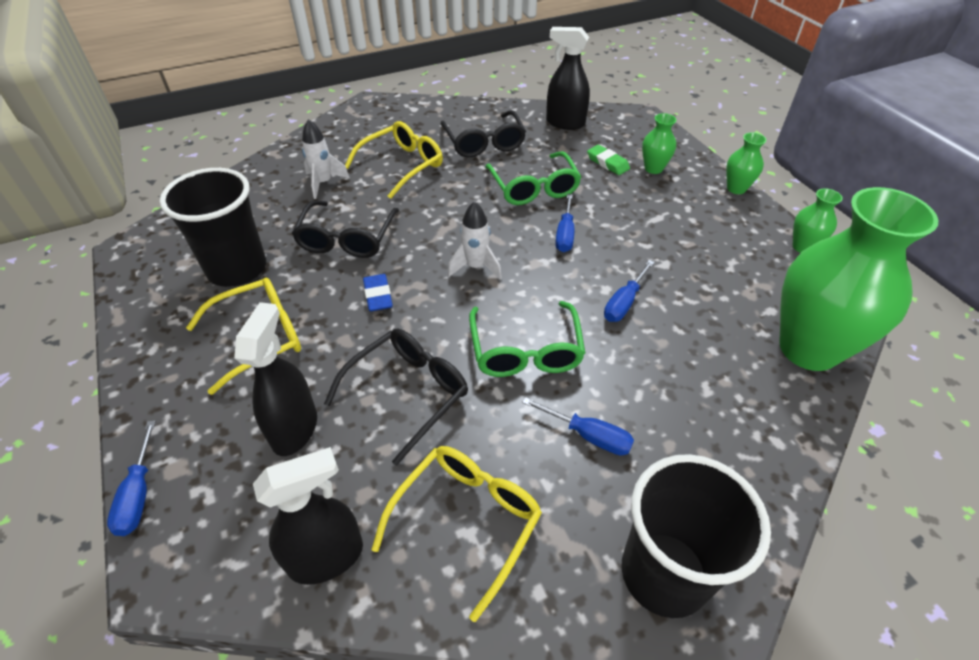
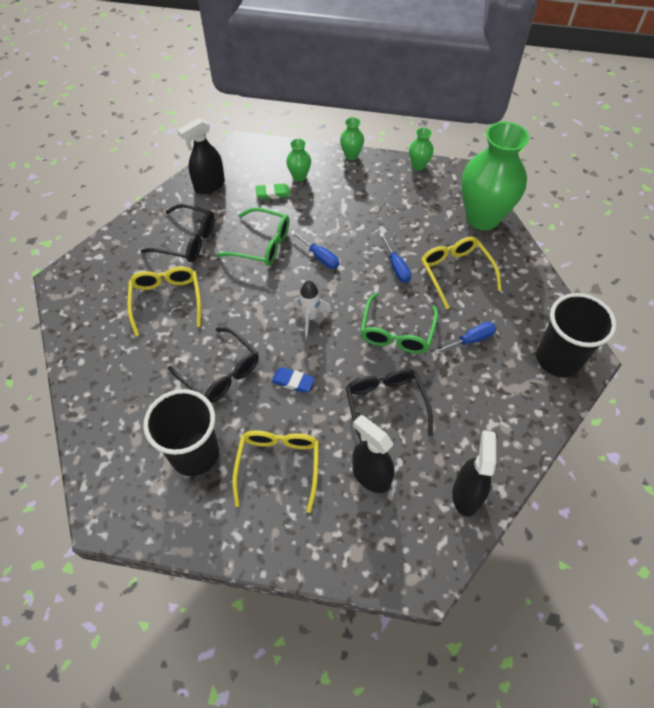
camera: 55 degrees left, 10 degrees up
blue screwdriver [107,421,156,536] -> none
white rocket [302,119,350,199] -> none
yellow glasses [371,446,542,622] -> yellow glasses moved to [421,237,502,309]
green glasses [469,301,585,377] -> green glasses turned 75 degrees clockwise [360,293,438,354]

